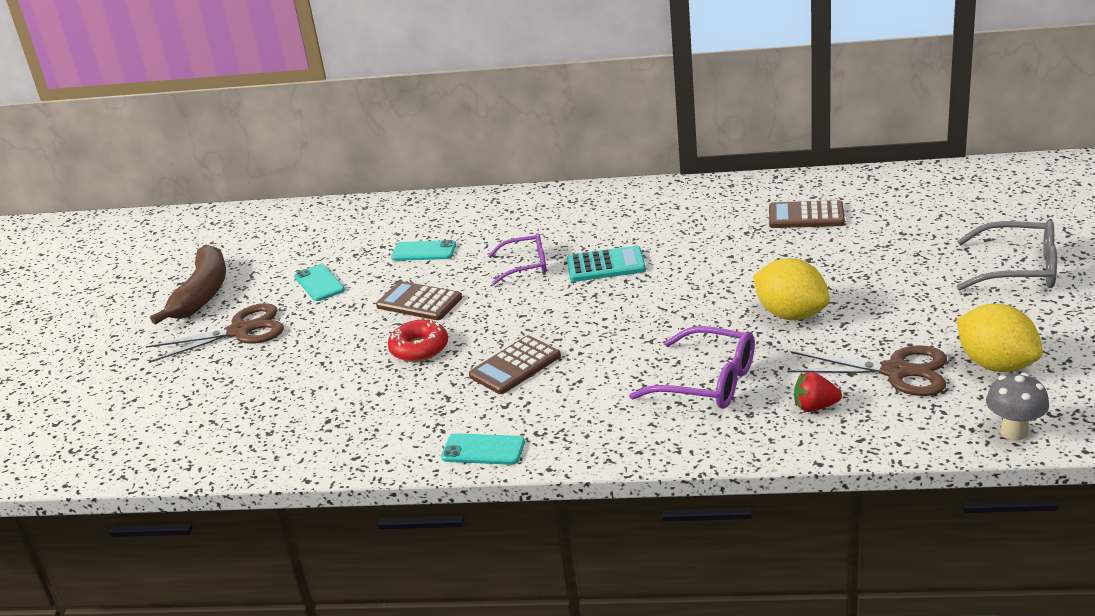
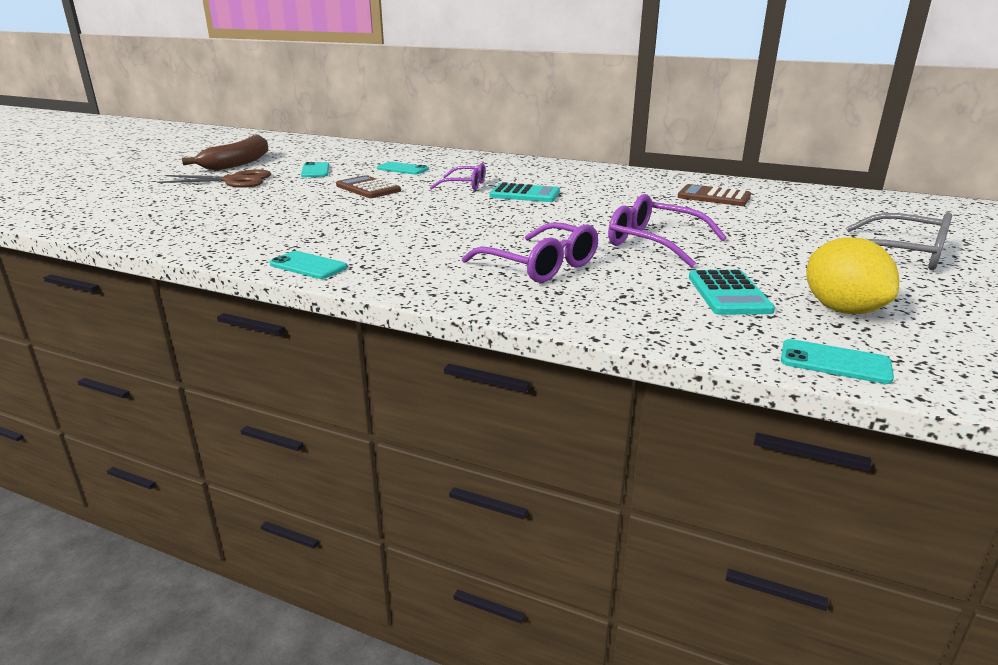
camera: 15 degrees right, 5 degrees down
red donut [388,320,448,362] -> none
brown calculator [469,335,561,394] -> none
yellow lemon [753,258,830,320] -> purple glasses [608,194,727,268]
brown scissors [787,345,947,396] -> turquoise calculator [689,270,775,315]
red strawberry [794,372,842,412] -> none
grey mushroom [986,373,1049,440] -> turquoise phone [781,339,894,384]

